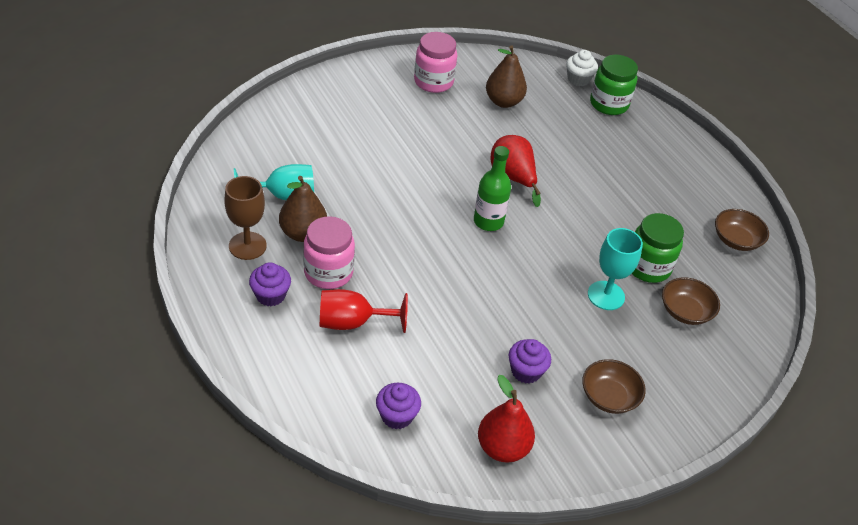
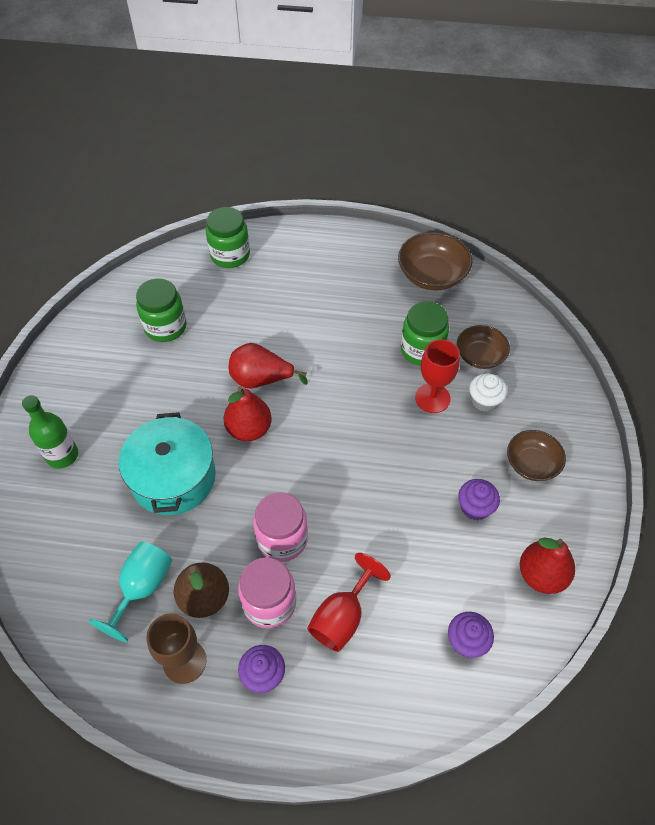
camera: 50 degrees left, 10 degrees up
pink jar [414,32,457,93] -> pink jar moved to [253,492,308,562]
green bottle [474,146,511,231] -> green bottle moved to [22,395,78,469]
brown pear [486,45,527,108] -> green jar [136,278,187,342]
white cupcake [566,50,598,86] -> white cupcake moved to [469,373,507,412]
turquoise goblet [588,228,643,310] -> red goblet [415,339,460,413]
brown bowl [715,209,769,251] -> brown bowl [398,232,472,290], size x1.50
none -> turquoise pot [119,412,216,515]
none -> red pear [224,386,272,441]

